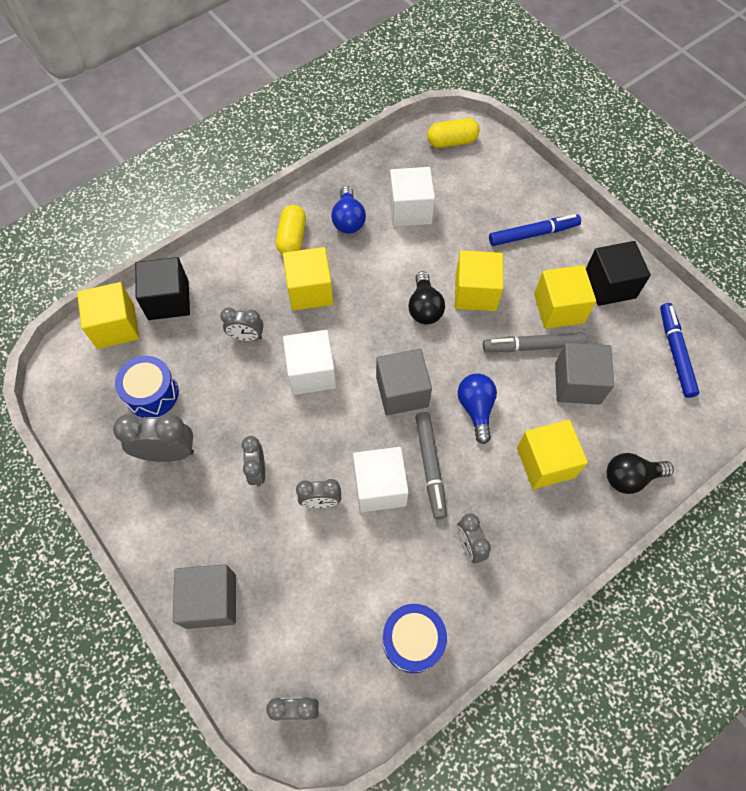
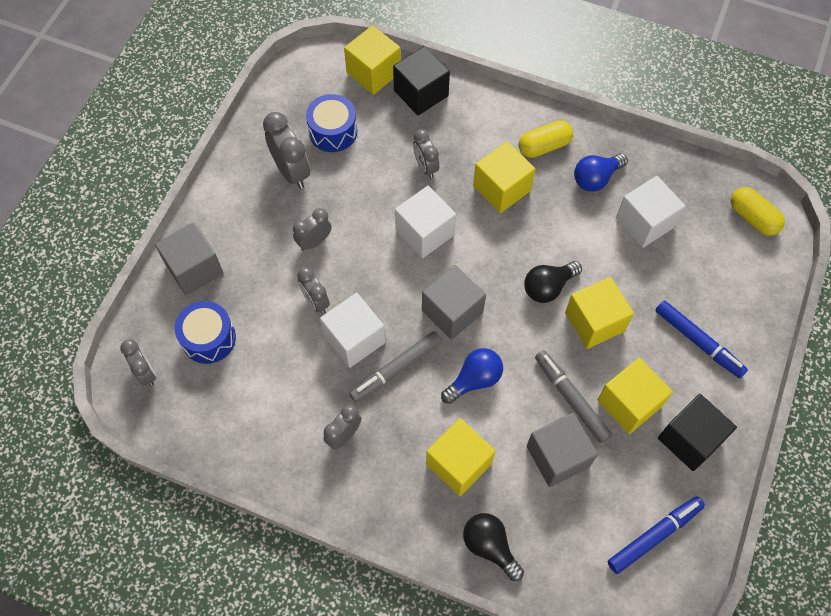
camera: 60 degrees right, 0 degrees up
blue drum [382,604,447,673] -> blue drum moved to [175,301,236,364]

